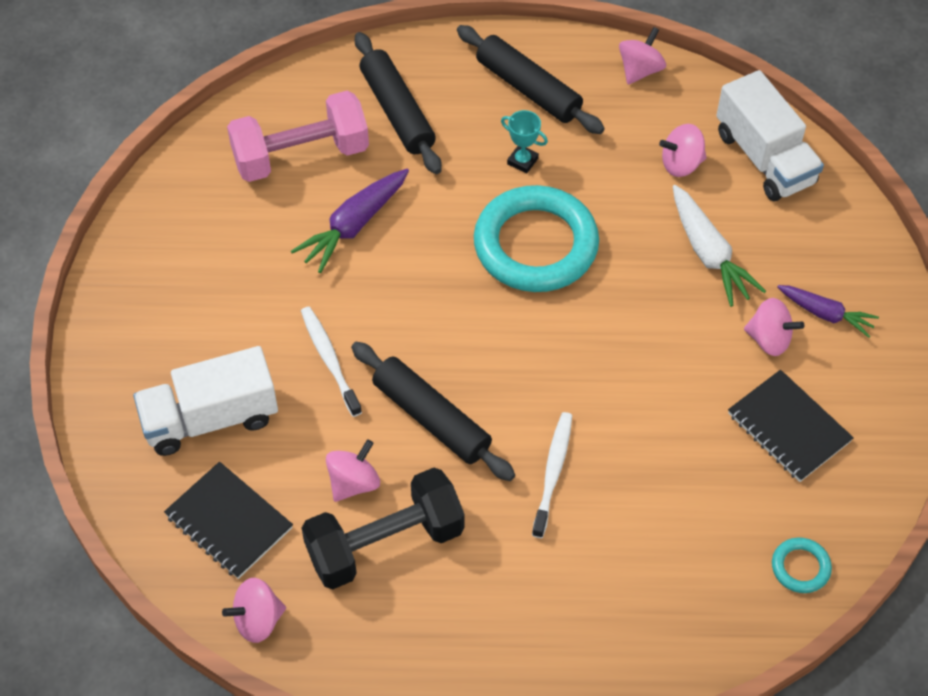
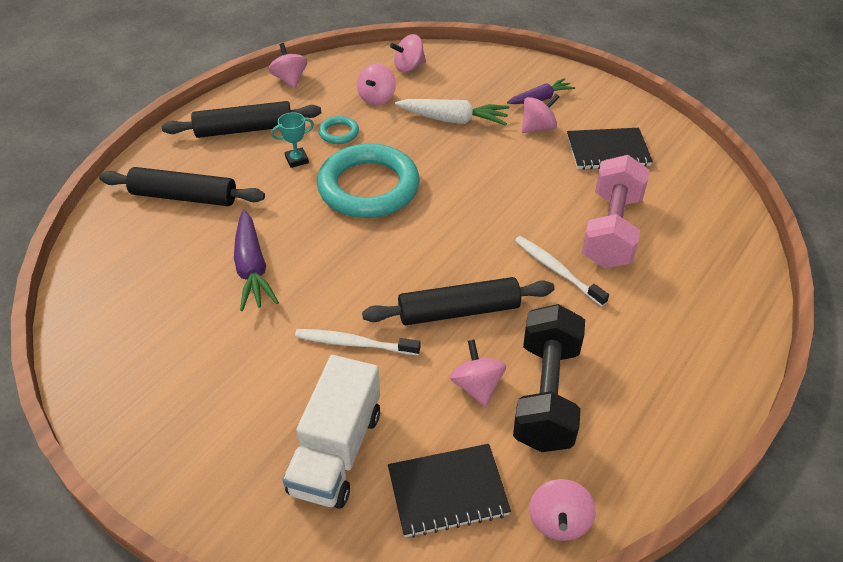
camera: 55 degrees left, 10 degrees down
pink dumbbell [227,90,369,182] -> pink dumbbell moved to [582,155,650,268]
white truck [716,70,824,201] -> pink spinning top [390,34,426,72]
turquoise ring [772,537,832,593] -> turquoise ring moved to [319,116,359,144]

